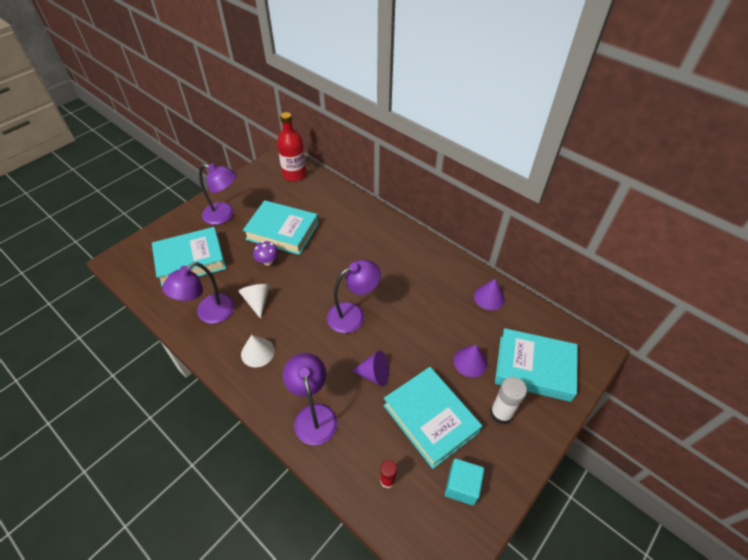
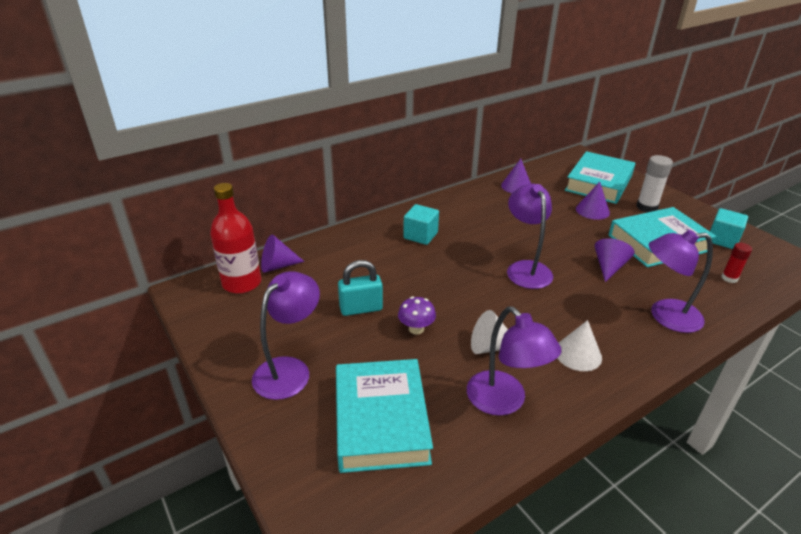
camera: 75 degrees left, 15 degrees down
turquoise book [243,200,318,255] -> turquoise padlock [338,260,383,316]
none -> purple cone [261,234,304,273]
none -> turquoise cube [403,204,439,245]

